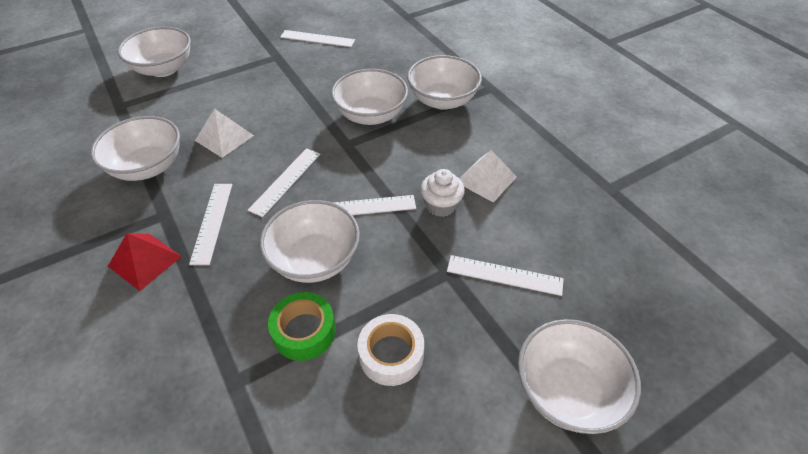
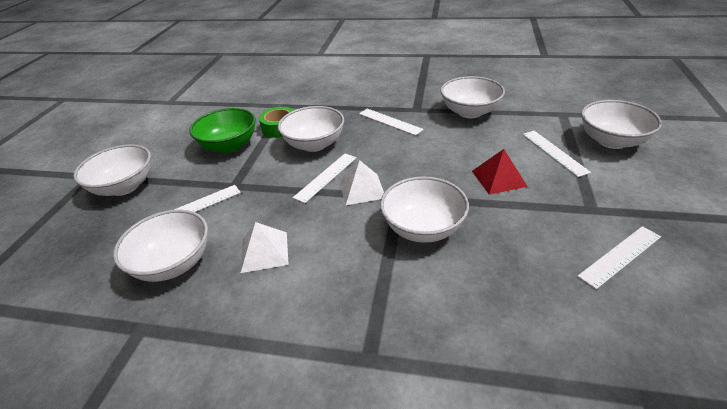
camera: 135 degrees right, 10 degrees down
red pyramid [108,233,182,291] -> red pyramid moved to [472,149,528,195]
white pyramid [195,108,254,158] -> white pyramid moved to [340,160,384,205]
white ruler [248,148,320,217] -> white ruler moved to [522,131,591,177]
white tape [357,314,424,386] -> green bowl [189,108,256,153]
white bowl [407,55,482,110] -> white bowl moved to [113,210,208,282]
white cupcake [420,169,465,217] -> none

